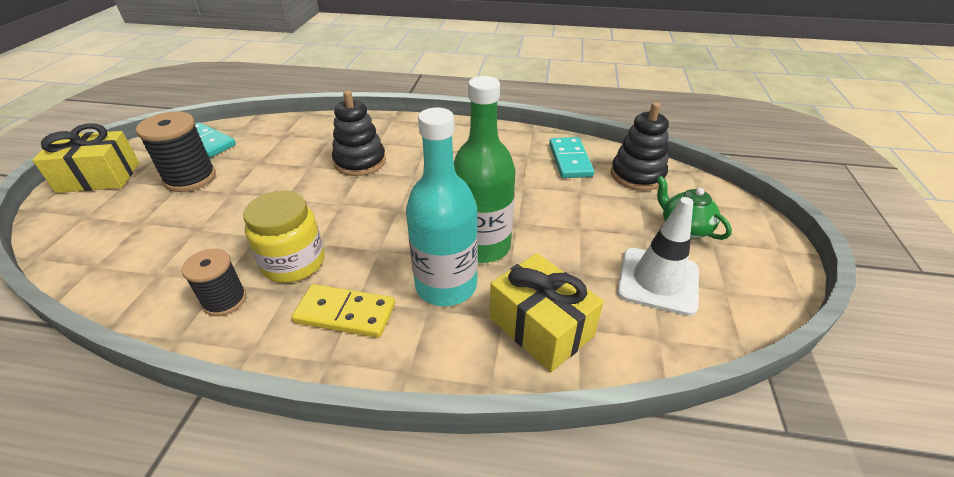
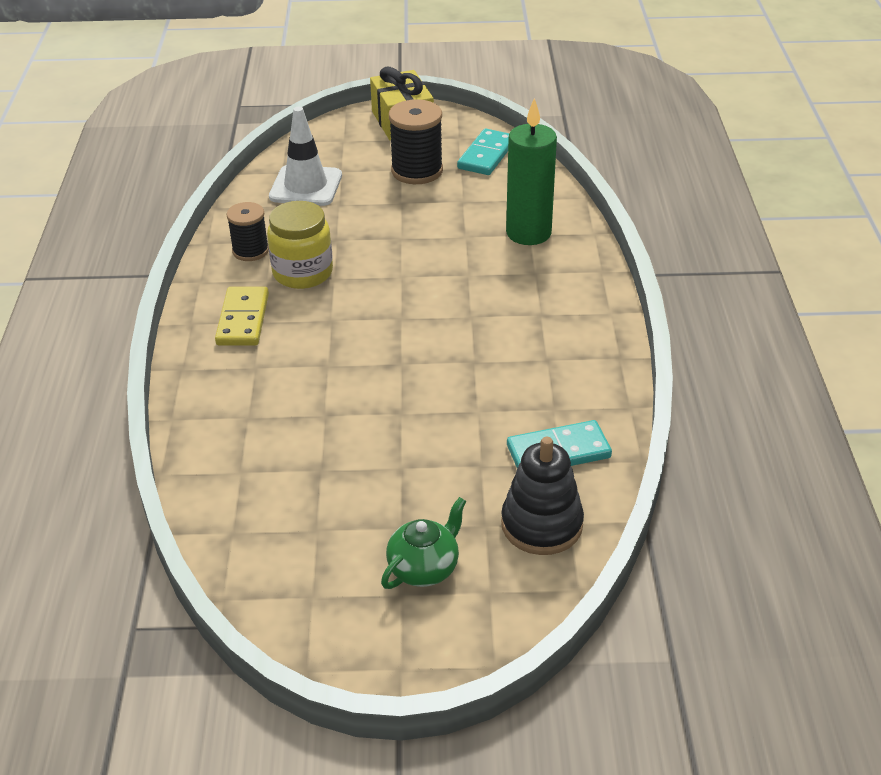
camera: 80 degrees right, 0 degrees up
black stacking toy [332,90,386,176] -> none
turquoise bottle [406,107,478,306] -> none
green bottle [454,76,516,263] -> none
yellow gift [490,253,604,372] -> none
white traffic cone [617,197,699,316] -> white traffic cone moved to [269,107,342,206]
none -> green candle [506,98,557,245]

